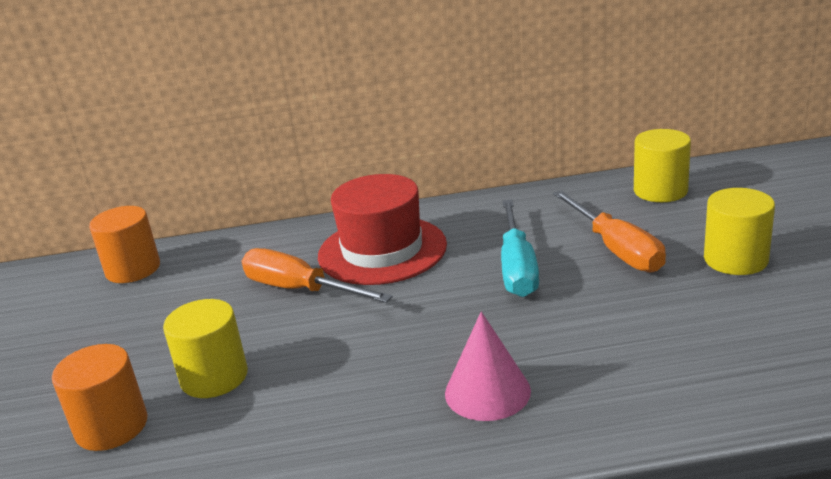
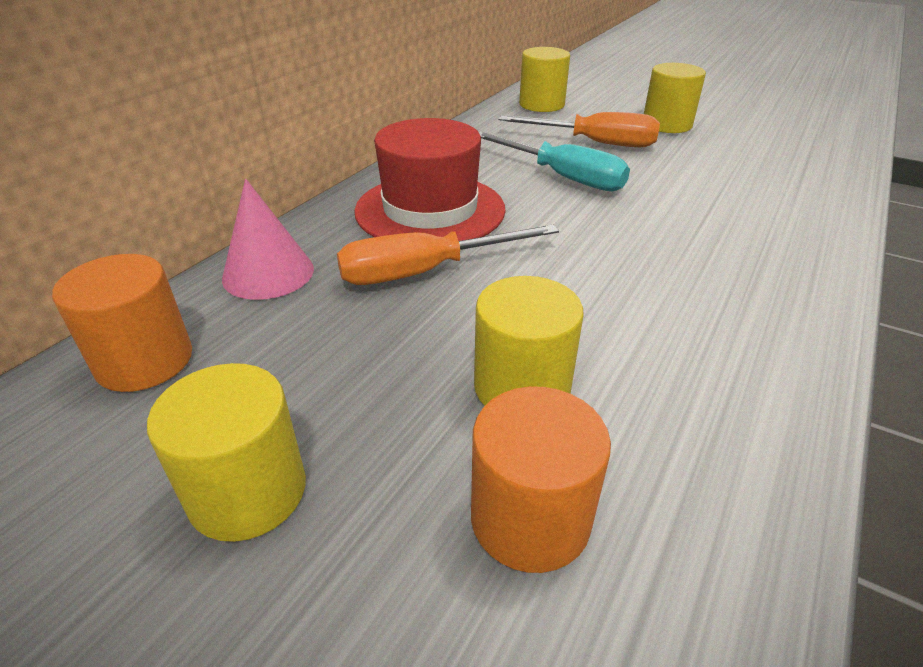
camera: 55 degrees left, 10 degrees up
pink cone [445,311,531,421] -> pink cone moved to [222,179,314,300]
none -> yellow cylinder [147,363,306,542]

